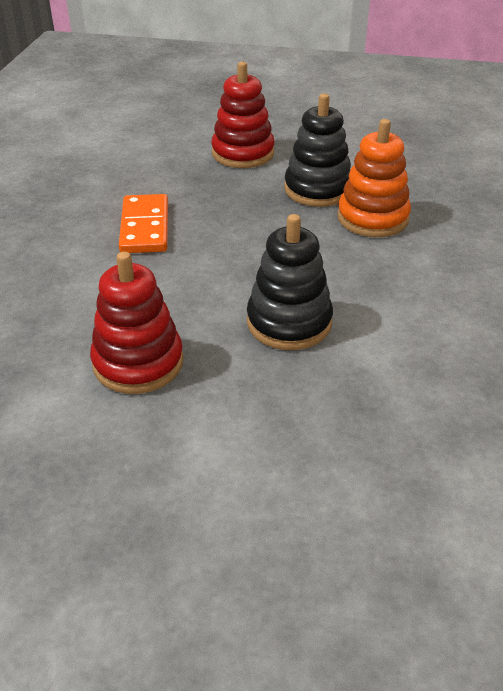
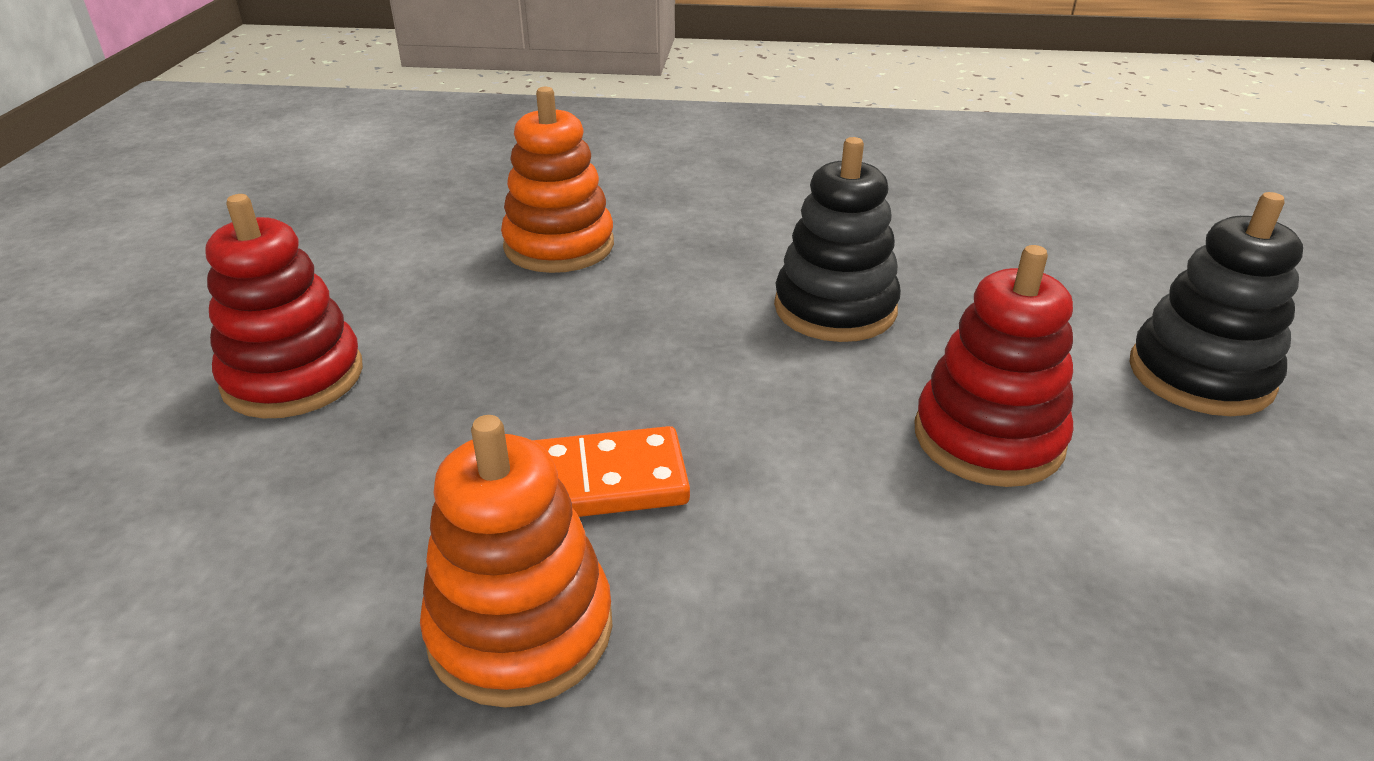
camera: 95 degrees left, 5 degrees down
black stacking toy [284,93,351,207] -> black stacking toy moved to [1130,192,1303,416]
none -> orange stacking toy [420,415,613,708]

